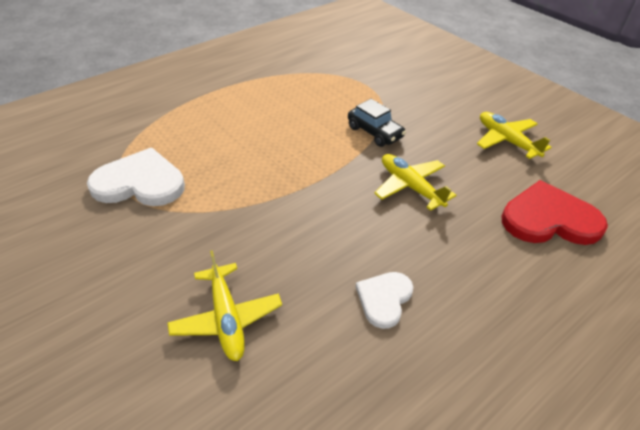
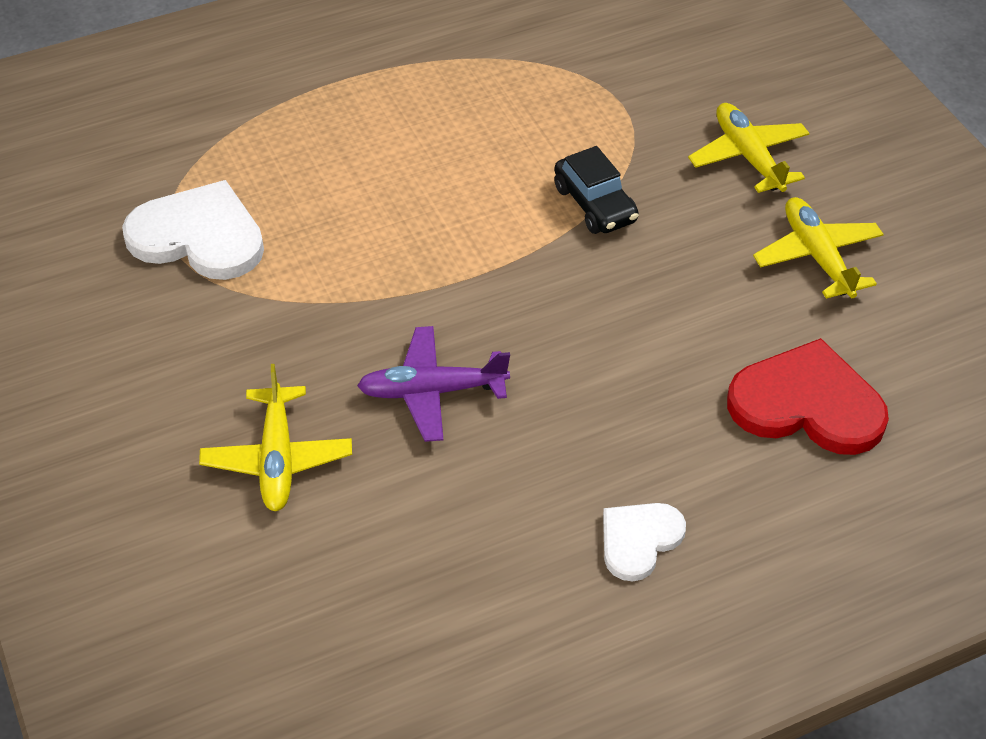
camera: 15 degrees right, 5 degrees up
white heart [356,272,413,329] -> white heart moved to [603,503,686,582]
yellow plane [374,154,456,211] -> yellow plane moved to [688,103,809,193]
none -> purple plane [357,326,510,442]

